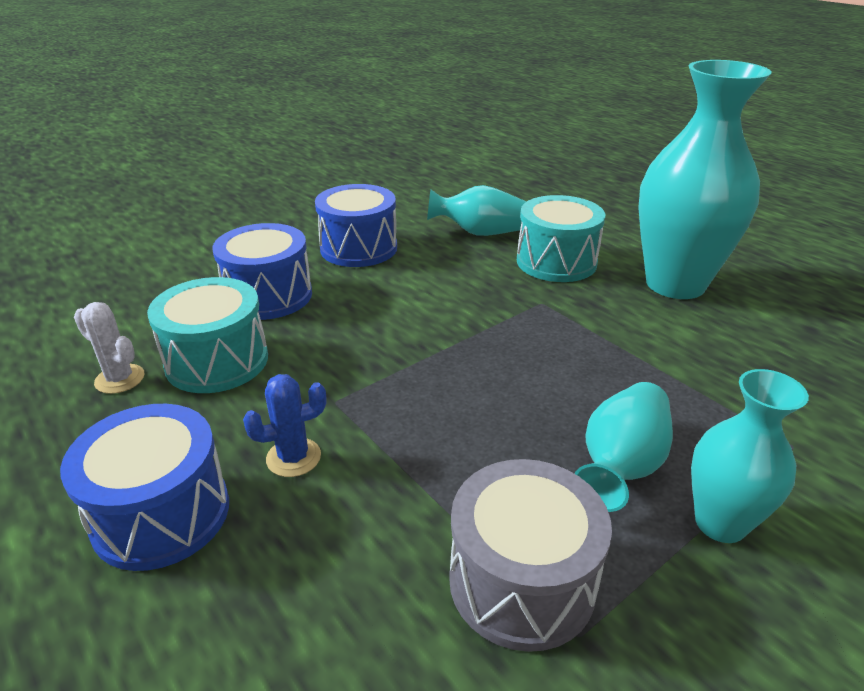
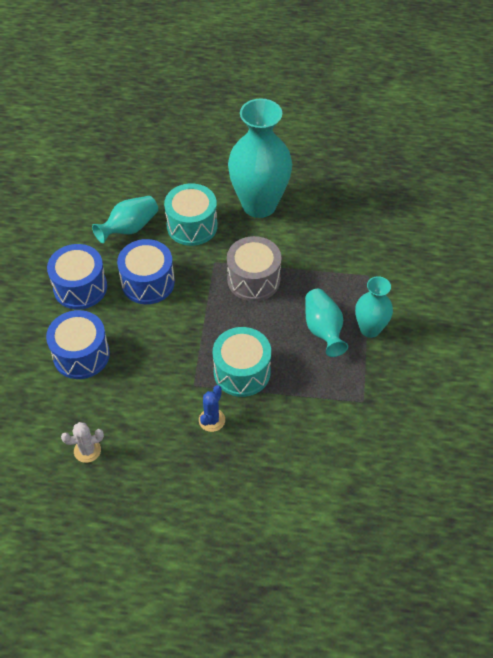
camera: 45 degrees left, 20 degrees up
blue drum [60,404,229,571] -> blue drum moved to [117,239,175,304]
turquoise drum [147,277,268,393] -> turquoise drum moved to [213,327,271,397]
grey drum [449,459,612,652] -> grey drum moved to [227,236,282,301]

